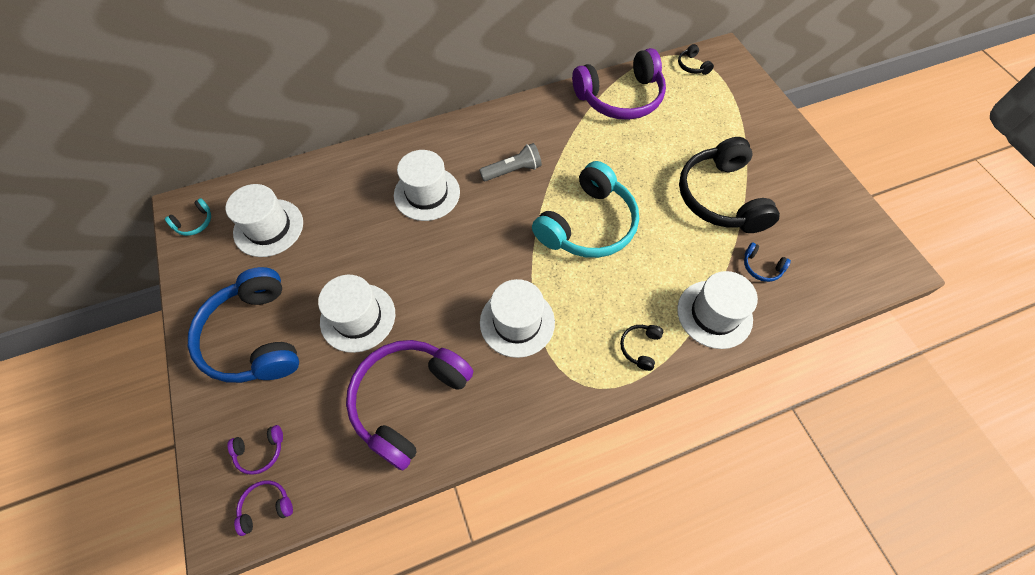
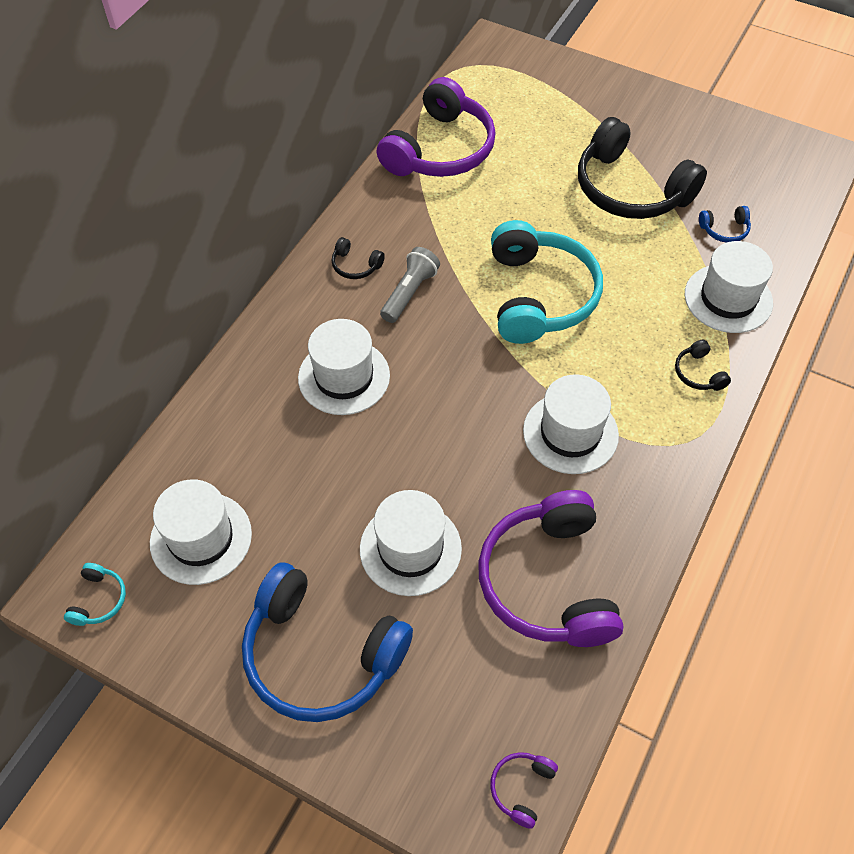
camera: 40 degrees left, 5 degrees down
purple headphones [227,425,283,475] -> none
black headphones [678,44,714,75] -> black headphones moved to [332,237,385,279]

